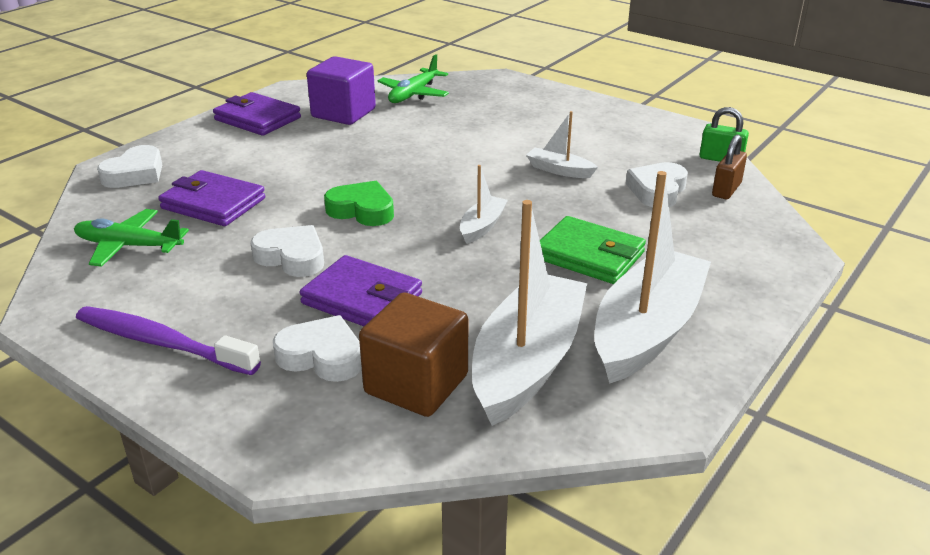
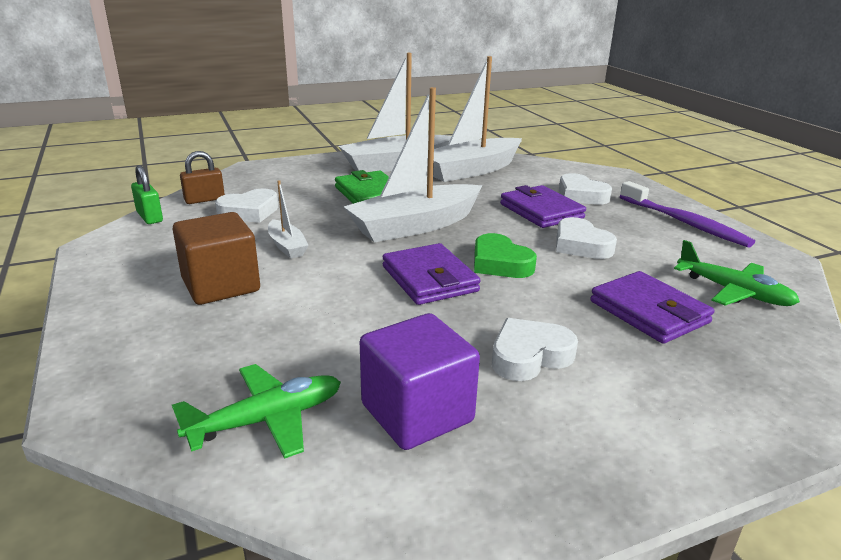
camera: 150 degrees left, 5 degrees down
white heart [97,145,162,188] -> white heart moved to [492,318,578,381]
purple wallet [213,92,301,136] -> purple wallet moved to [383,243,481,305]
brown cube [359,293,468,417] -> brown cube moved to [173,212,260,305]
white boat [460,165,508,244] -> white boat [344,87,483,242], size x2.17

